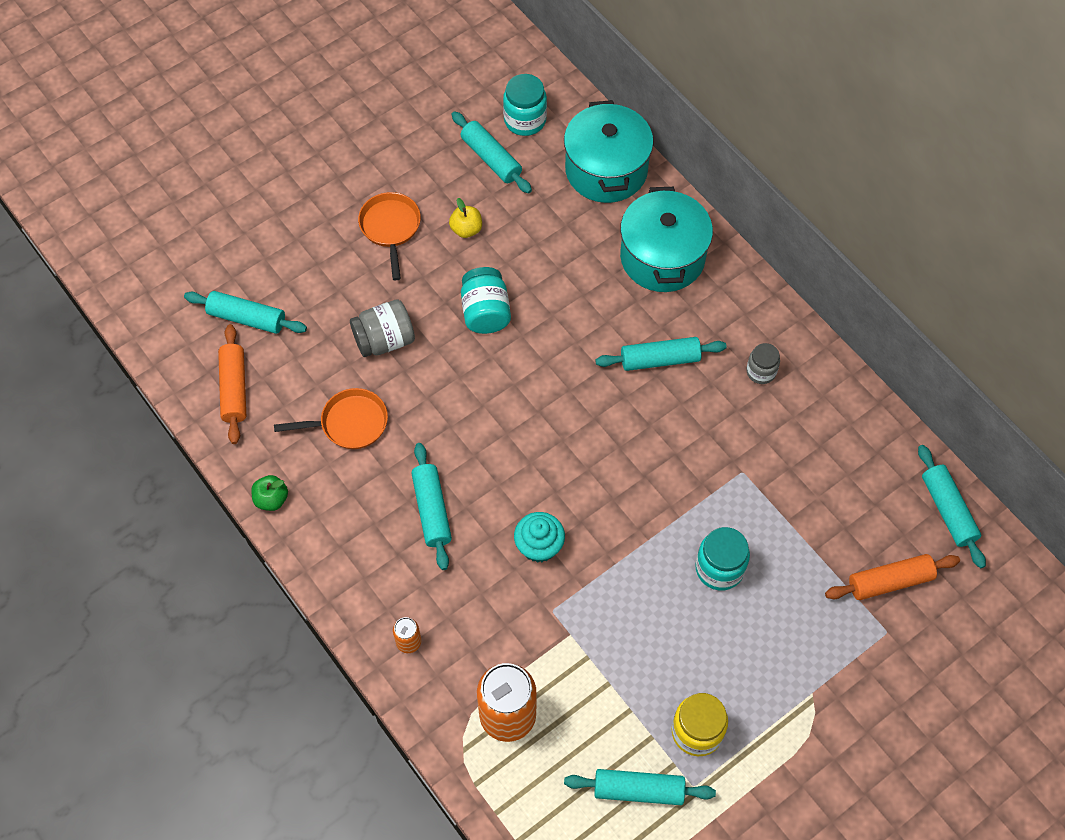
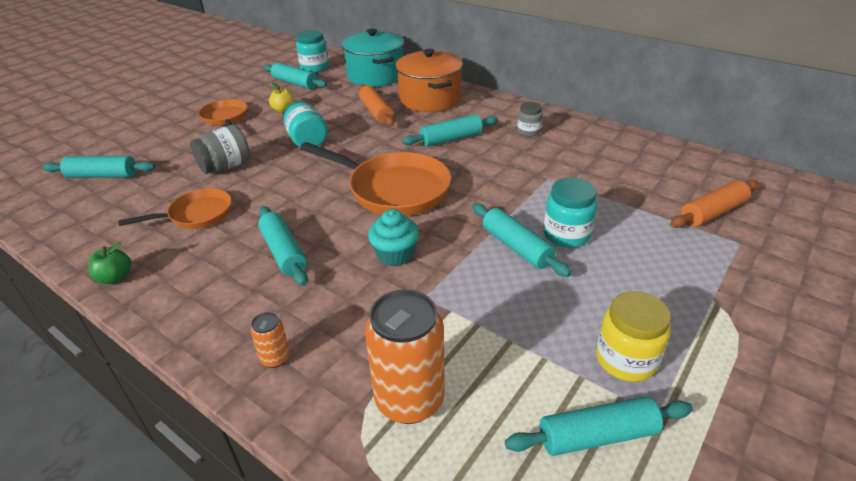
camera: 15 degrees left, 25 degrees down
orange rolling pin [218,324,246,444] -> orange rolling pin moved to [359,84,395,126]
turquoise pot [620,187,713,292] -> orange pot [395,49,463,112]
turquoise rolling pin [918,445,986,568] -> turquoise rolling pin moved to [472,203,571,277]
none -> orange pan [300,142,451,216]

